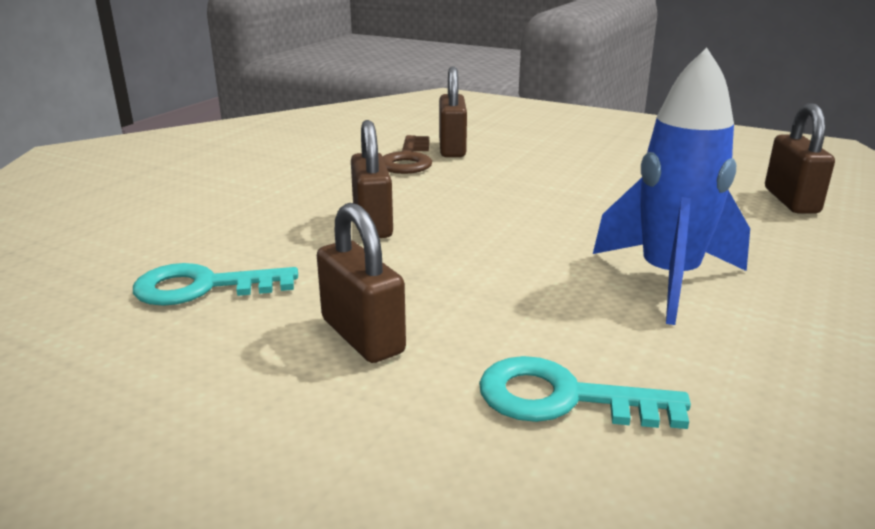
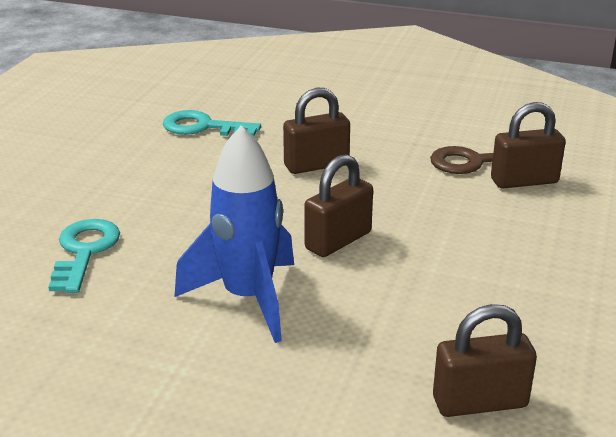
camera: 80 degrees right, 5 degrees up
turquoise key [133,263,298,306] -> turquoise key turned 60 degrees counterclockwise [163,110,261,137]
brown padlock [317,203,406,363] -> brown padlock moved to [304,154,373,257]

